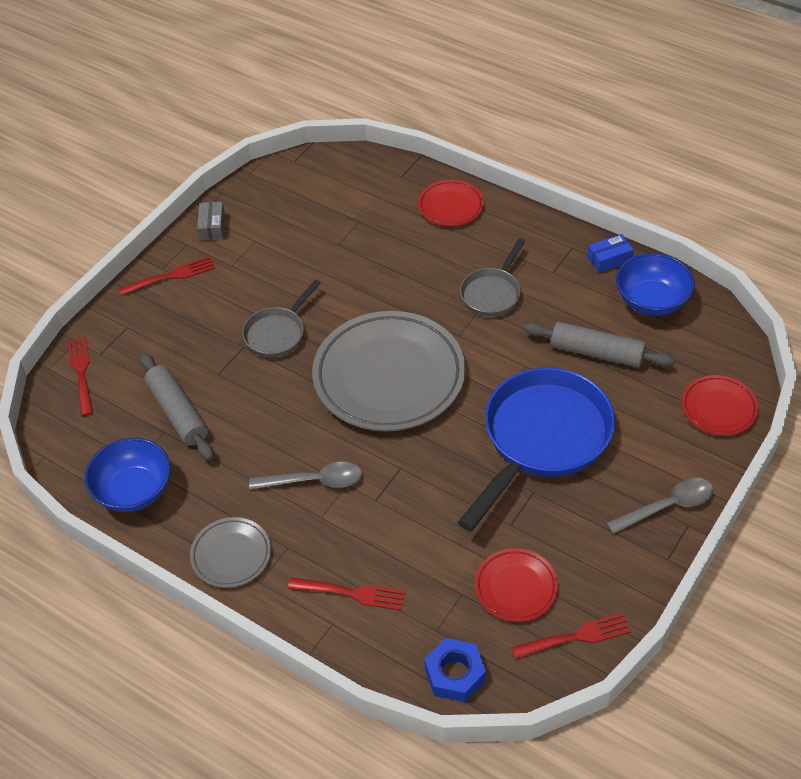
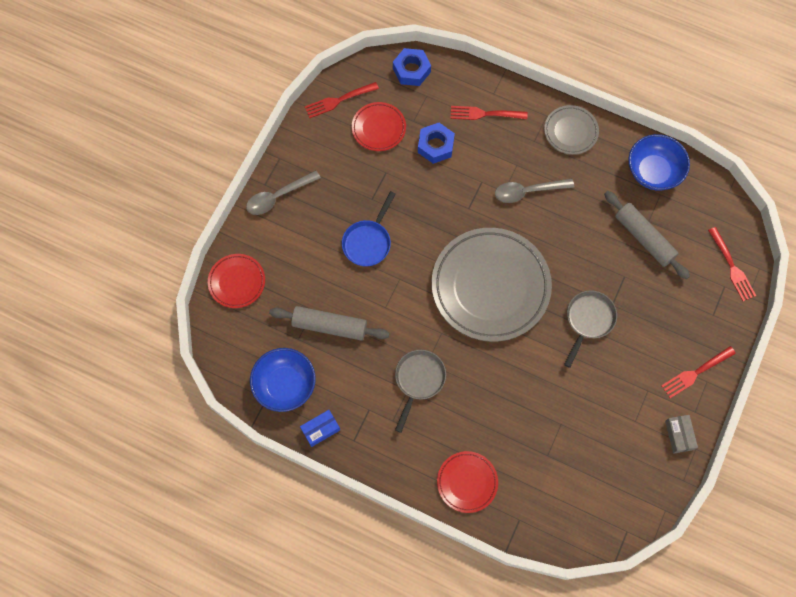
camera: 170 degrees right, 20 degrees up
blue pan [458,367,615,531] -> blue pan [342,191,396,267], size x0.51
none -> blue nut [418,123,455,164]

